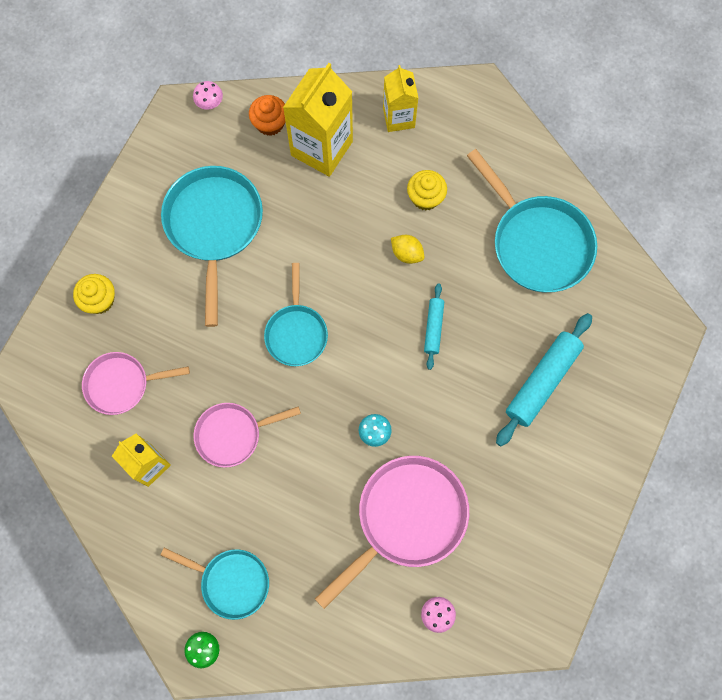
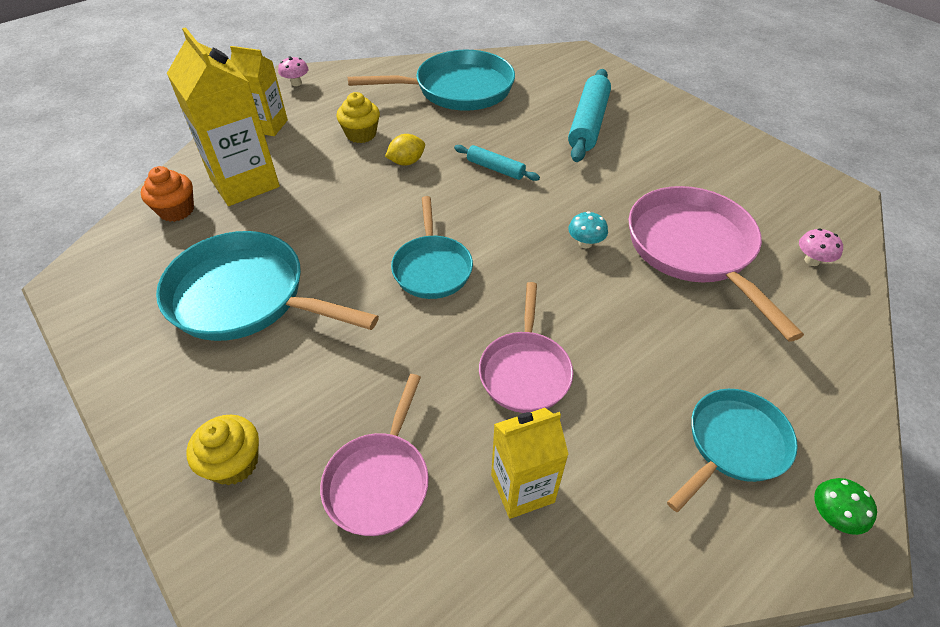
camera: 65 degrees left, 25 degrees down
pink mushroom [193,81,223,110] -> pink mushroom moved to [278,57,308,86]
turquoise pan [264,263,328,366] -> turquoise pan turned 60 degrees clockwise [391,196,473,299]
turquoise rolling pin [496,313,592,446] -> turquoise rolling pin turned 45 degrees clockwise [568,69,611,162]

